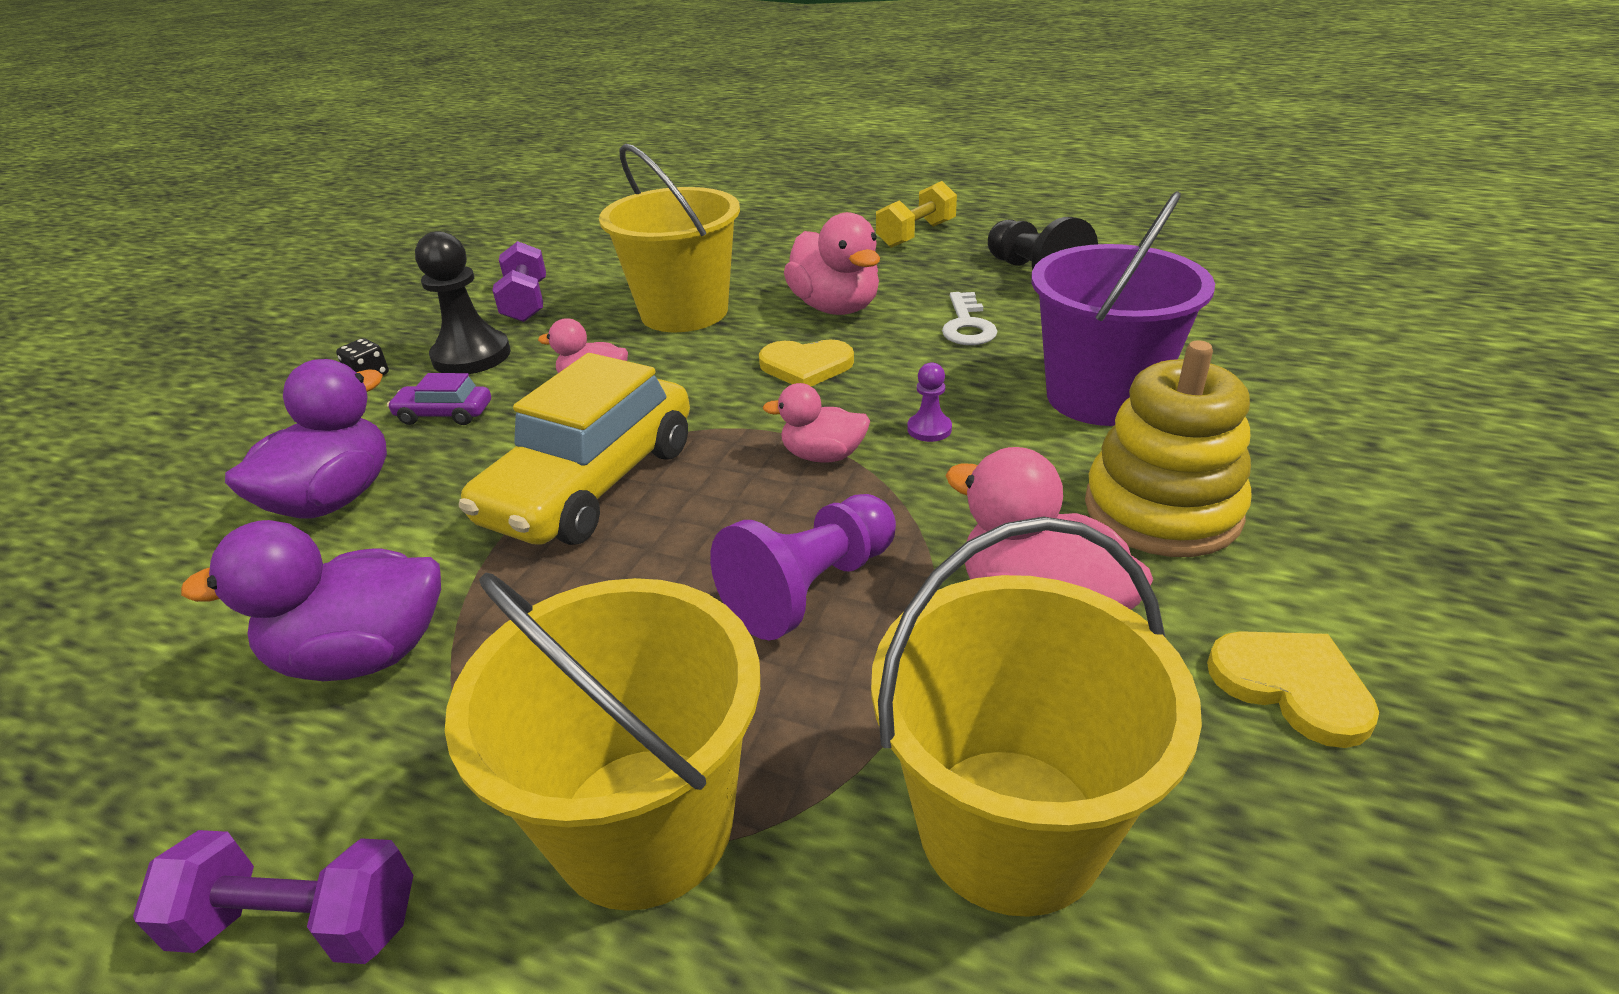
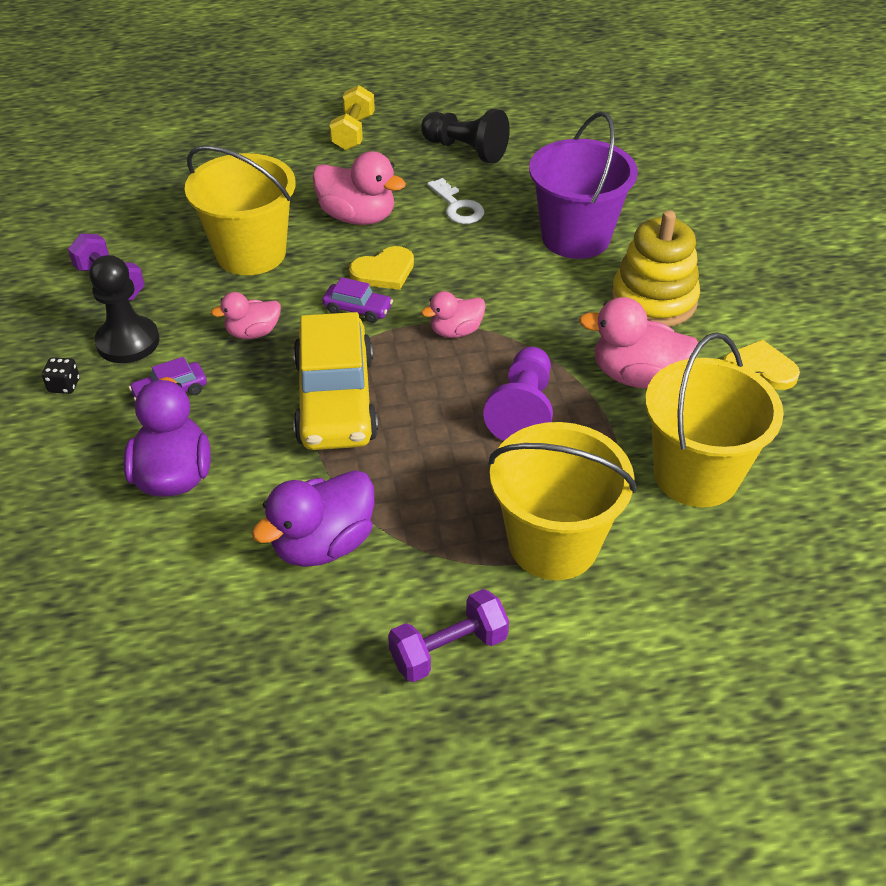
camera: 35 degrees left, 10 degrees up
purple pawn [907,362,952,442] -> none
none -> purple car [323,277,393,323]

